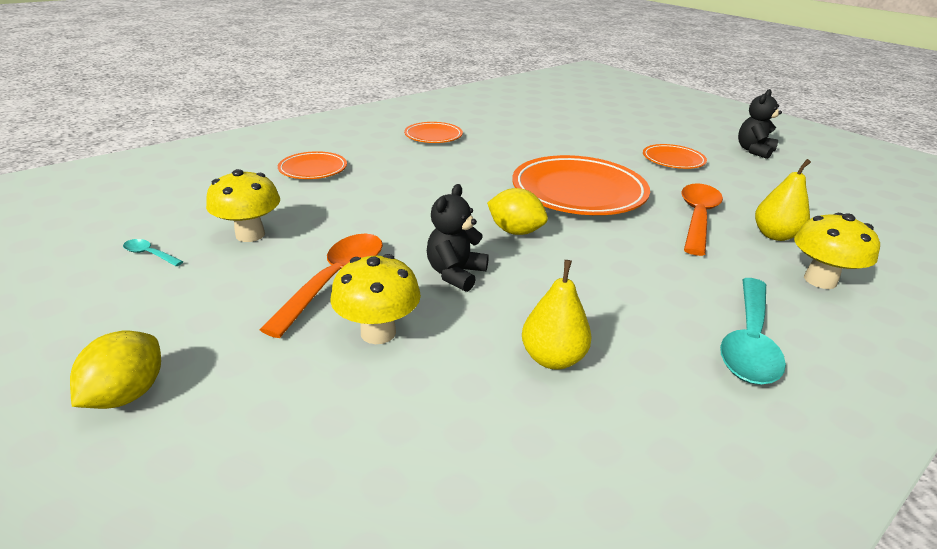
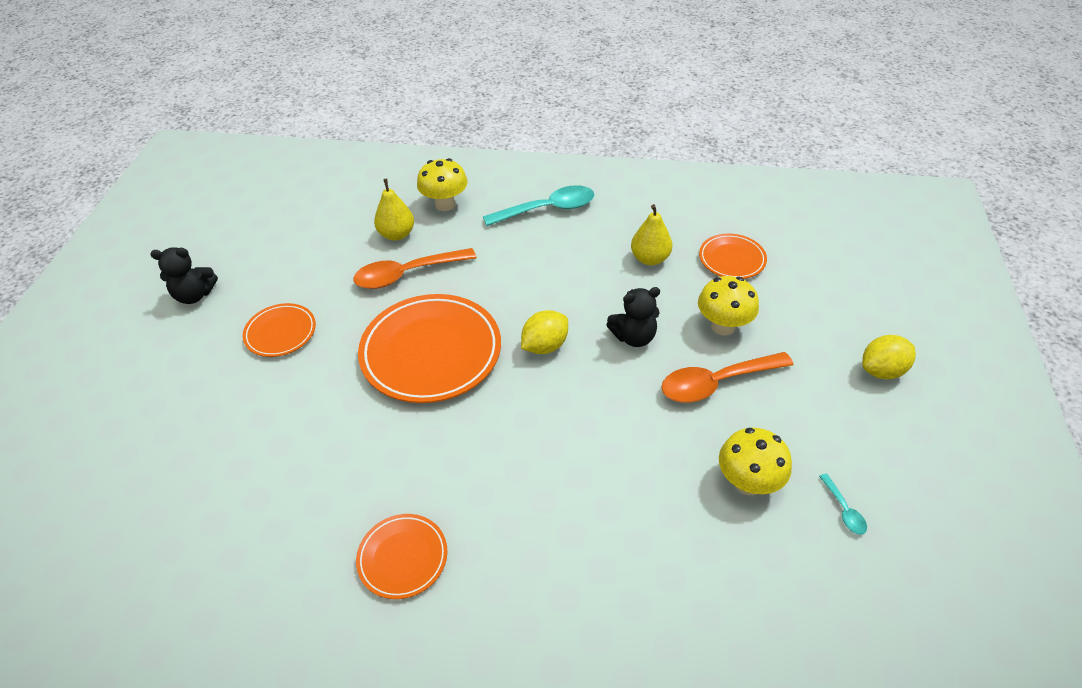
camera: 130 degrees left, 15 degrees up
orange plate [278,151,347,179] -> orange plate moved to [699,234,767,279]
yellow lemon [487,188,548,235] -> yellow lemon turned 60 degrees clockwise [521,310,568,354]

